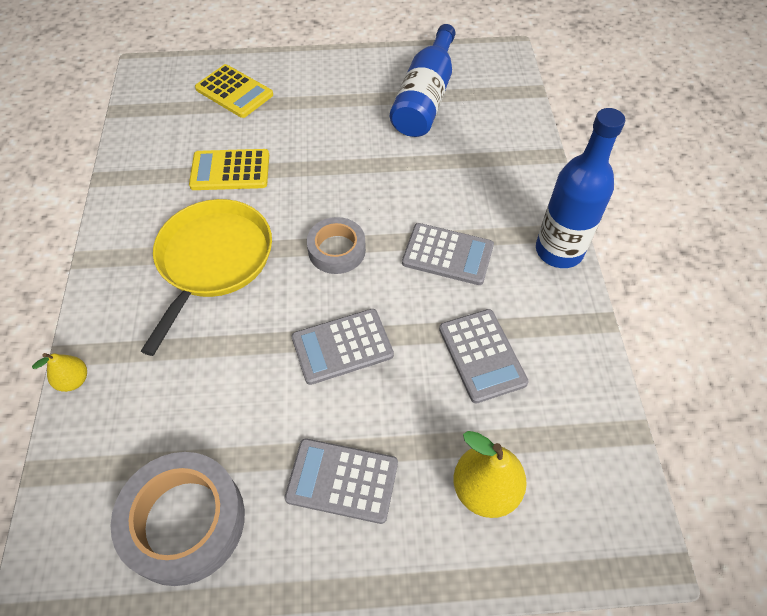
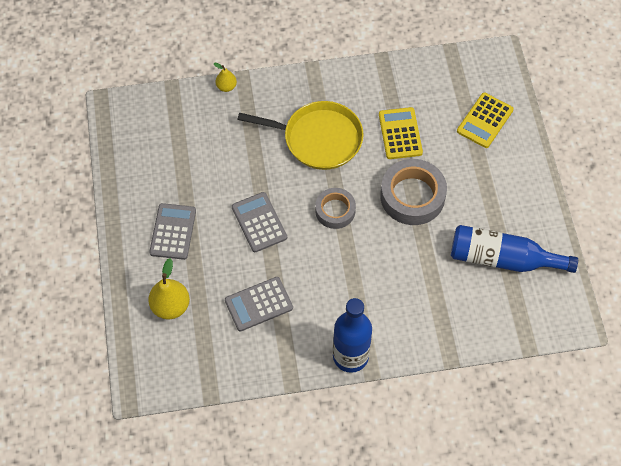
camera: 85 degrees right, 5 degrees up
grey tape [111,452,245,586] -> grey tape moved to [380,159,447,225]
grey calculator [402,223,494,285] -> none

